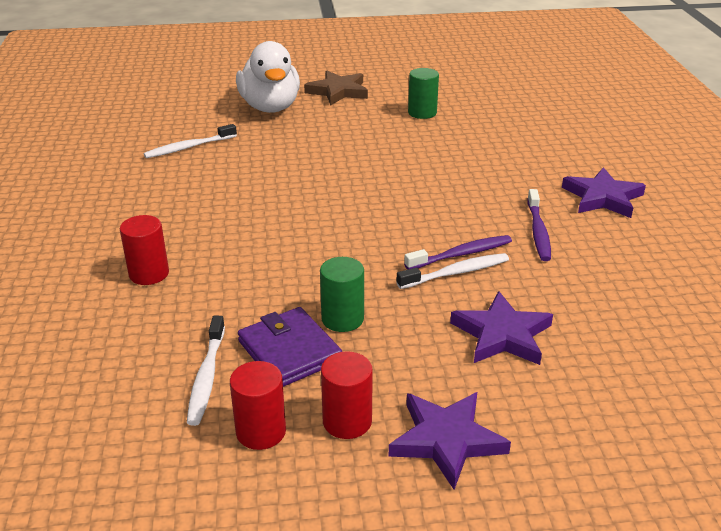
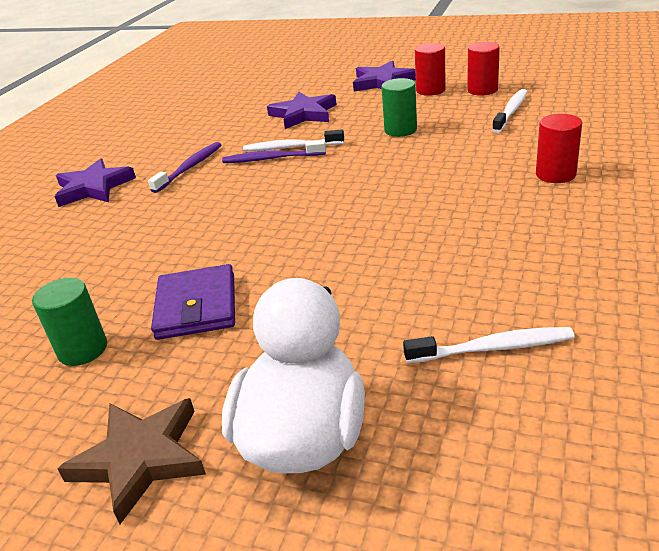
camera: 150 degrees left, 0 degrees up
purple wallet [238,307,342,387] -> purple wallet moved to [151,264,235,340]

